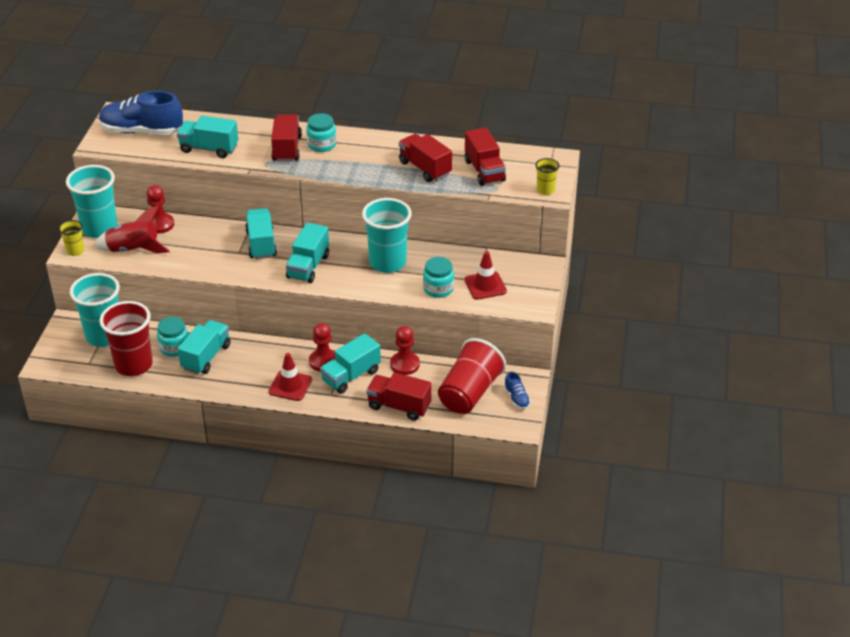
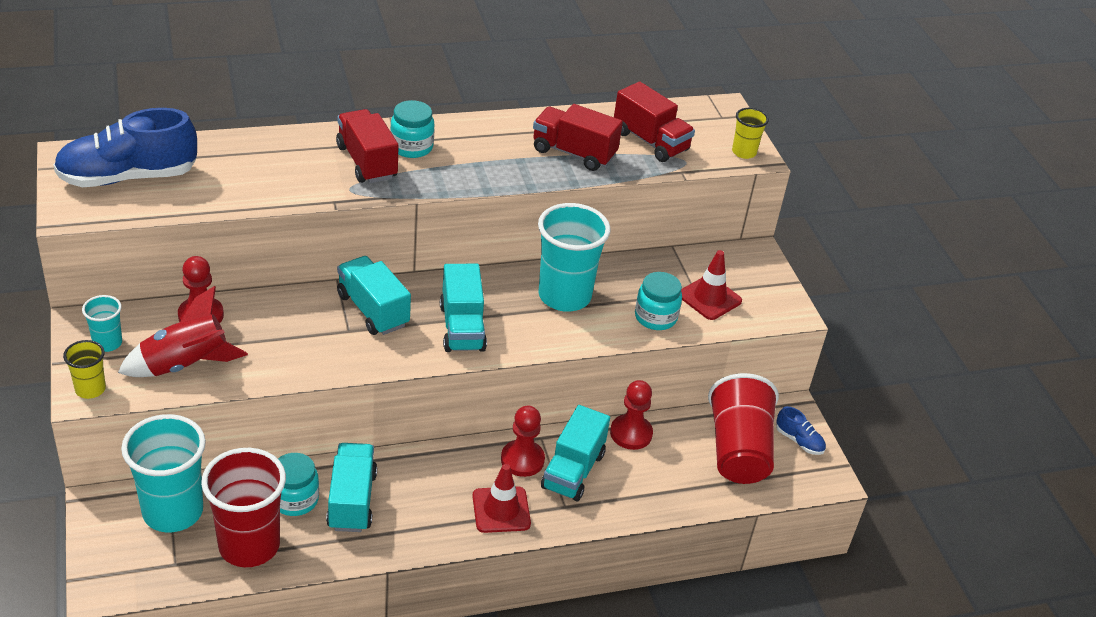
camera: 30 degrees left, 0 degrees up
turquoise cup [66,165,118,238] -> turquoise cup [82,295,122,352], size x0.49
turquoise truck [177,116,238,158] -> none
red truck [366,372,432,421] -> none

